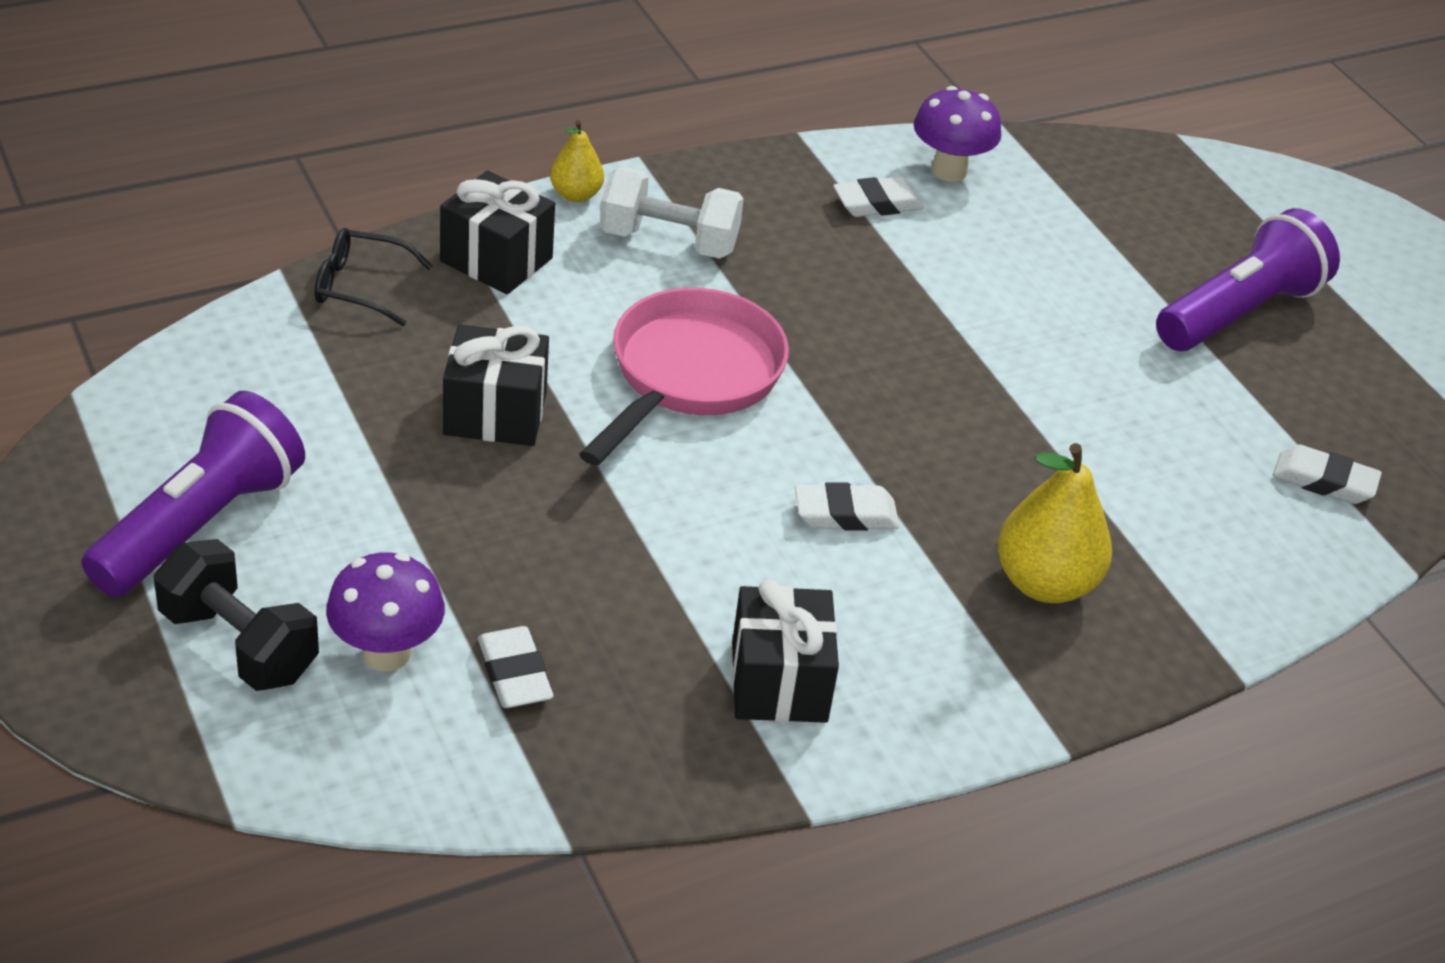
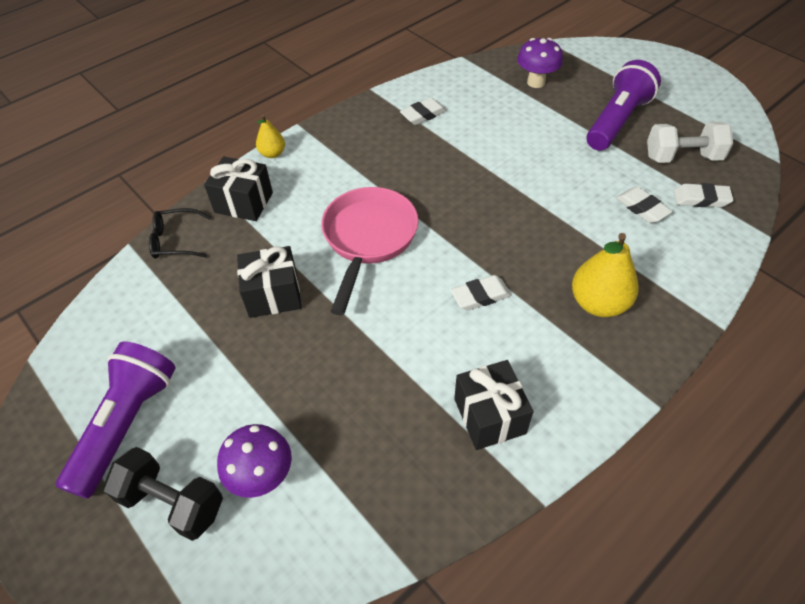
camera: 10 degrees left, 10 degrees up
white eraser [478,626,554,708] -> white eraser moved to [616,187,672,223]
white dumbbell [600,166,744,259] -> white dumbbell moved to [647,122,733,163]
purple mushroom [914,86,1001,182] -> purple mushroom moved to [517,38,563,88]

